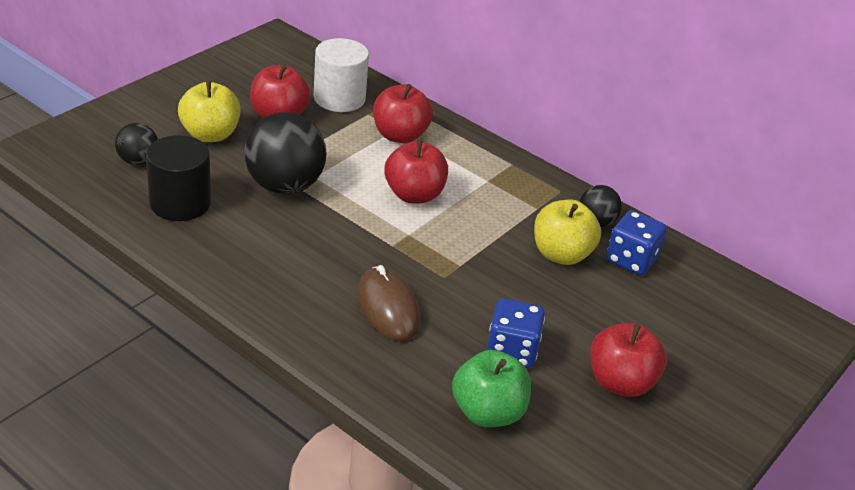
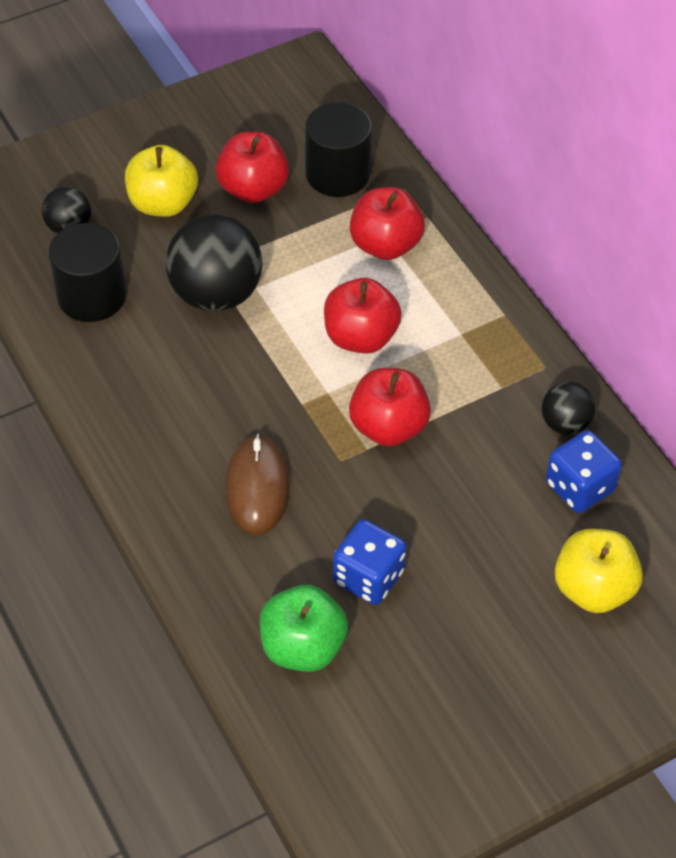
camera: 25 degrees right, 15 degrees up
white cylinder [314,38,369,112] -> black cylinder [305,102,372,197]
yellow apple [534,200,601,265] -> yellow apple moved to [555,529,643,613]
red apple [590,323,667,397] -> red apple moved to [349,368,431,446]

